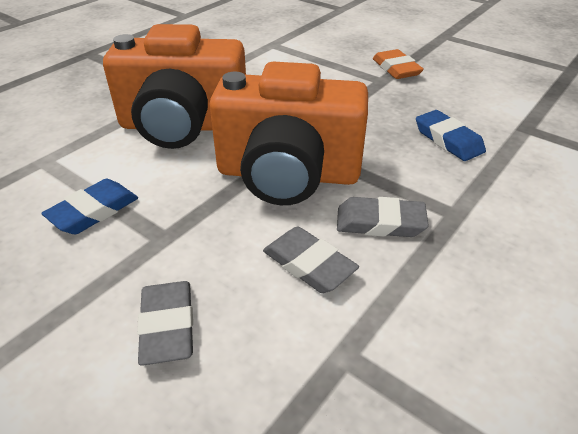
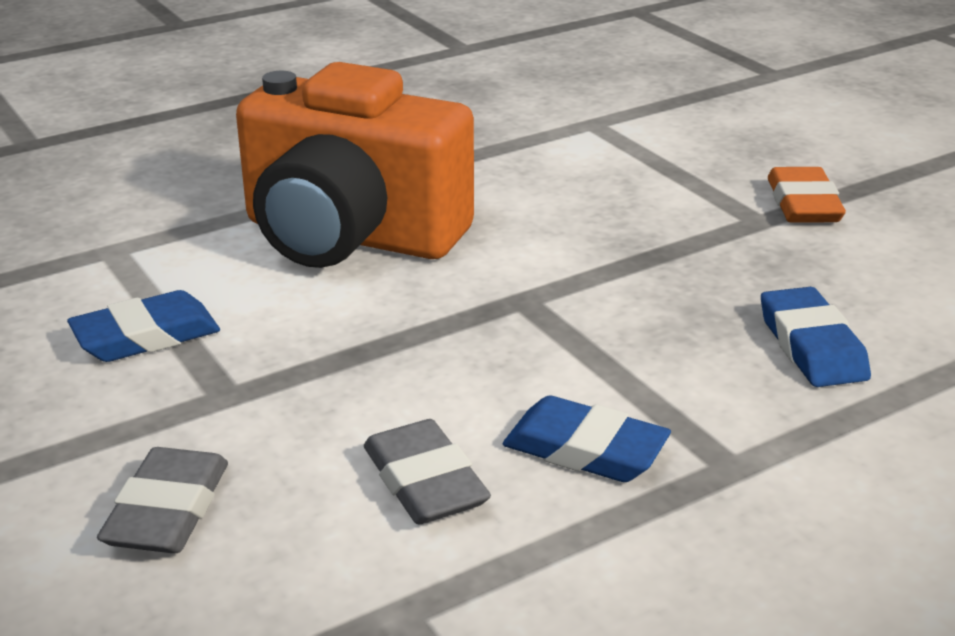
camera: 20 degrees right, 10 degrees down
orange camera [210,62,368,205] -> none
grey eraser [337,197,429,237] -> blue eraser [503,395,671,482]

